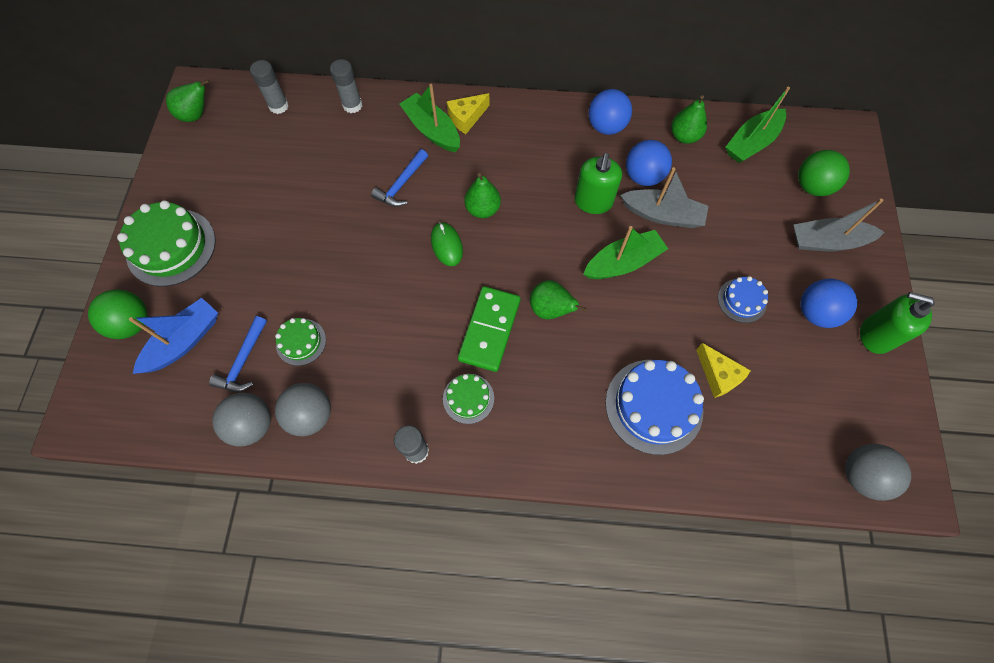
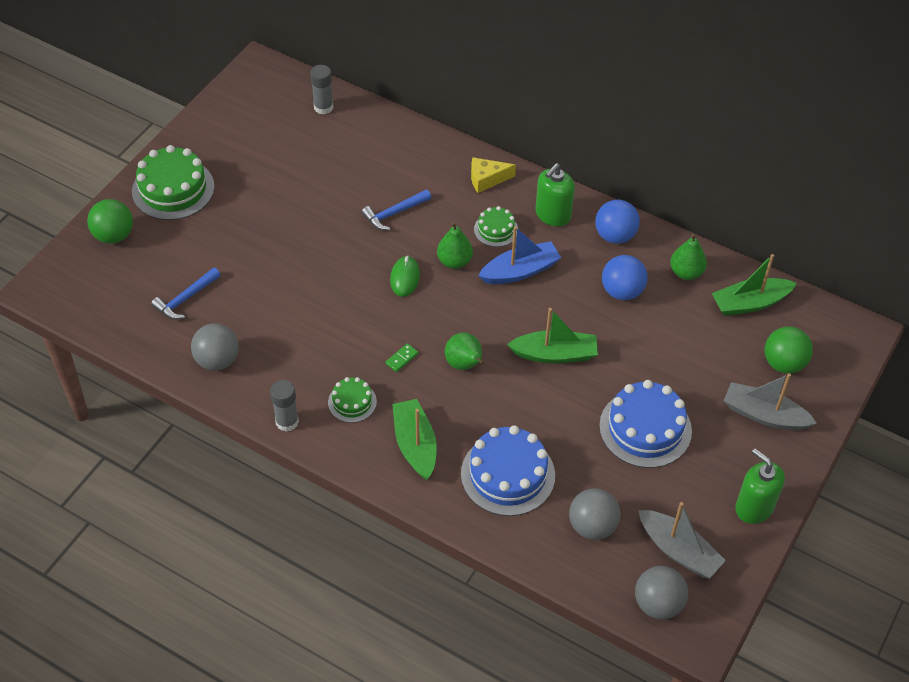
camera: 25 degrees right, 15 degrees down
blue boat [129,298,218,374] -> blue boat moved to [478,226,561,284]
green pear [166,79,210,122] -> none
grey ball [212,393,271,447] -> grey ball moved to [569,488,620,540]
green cake [275,318,326,366] -> green cake moved to [474,206,518,247]
grey glue stick [330,59,362,113] -> none
green boat [400,84,460,152] -> green boat moved to [392,399,437,480]
green domino [458,286,520,372] -> green domino [385,343,418,372], size x0.40
green soap dispenser [575,153,622,214] -> green soap dispenser moved to [536,163,575,226]
grey boat [620,167,709,228] -> grey boat moved to [639,502,726,578]
yellow cheese [696,343,751,398] -> none
blue cake [718,276,768,323] -> blue cake [599,380,692,468], size x1.87
blue ball [801,279,857,328] -> none

